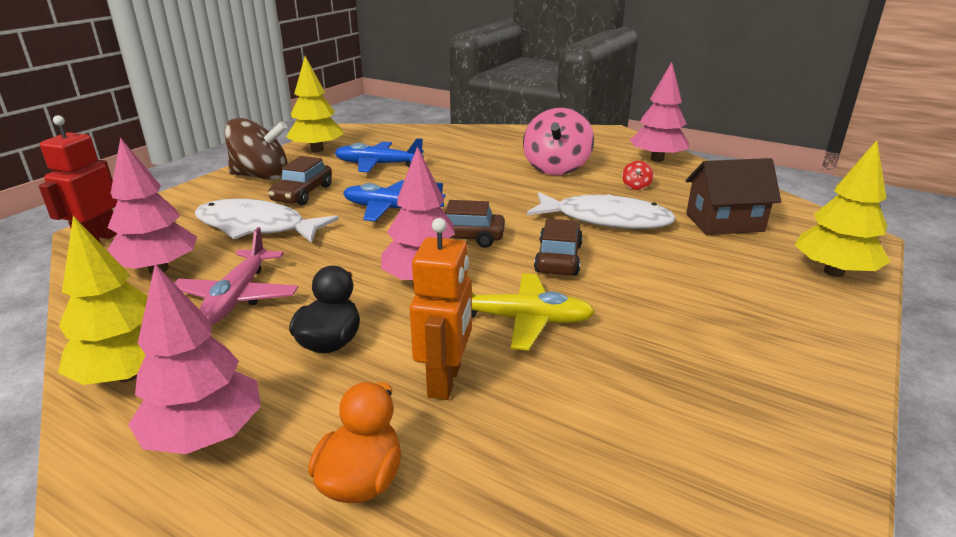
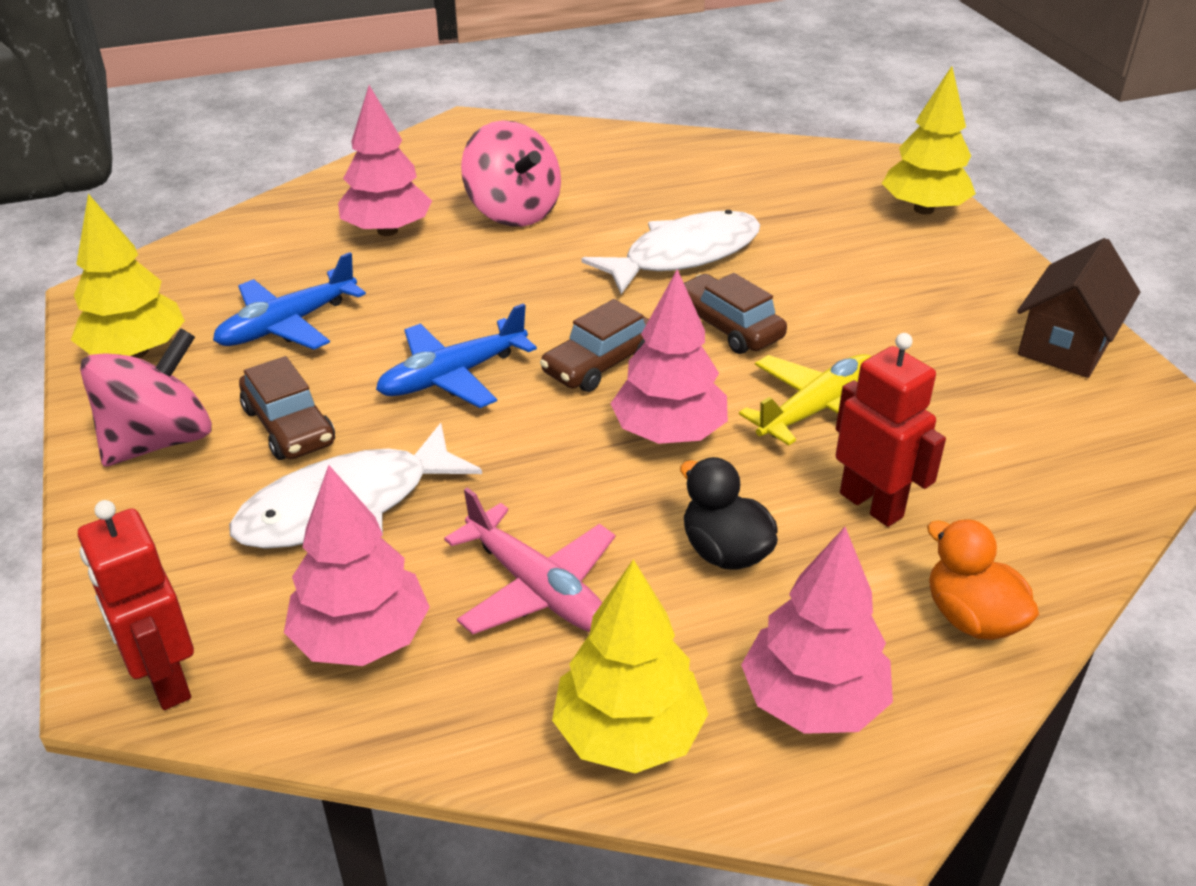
camera: 50 degrees left, 10 degrees up
brown spinning top [225,118,288,180] -> pink spinning top [80,328,212,467]
orange robot [410,218,472,400] -> red robot [836,333,946,527]
red spinning top [622,161,653,190] -> none
pink tree [630,62,689,162] -> pink tree moved to [338,85,432,236]
brown house [686,158,781,235] -> brown house moved to [1017,238,1140,378]

